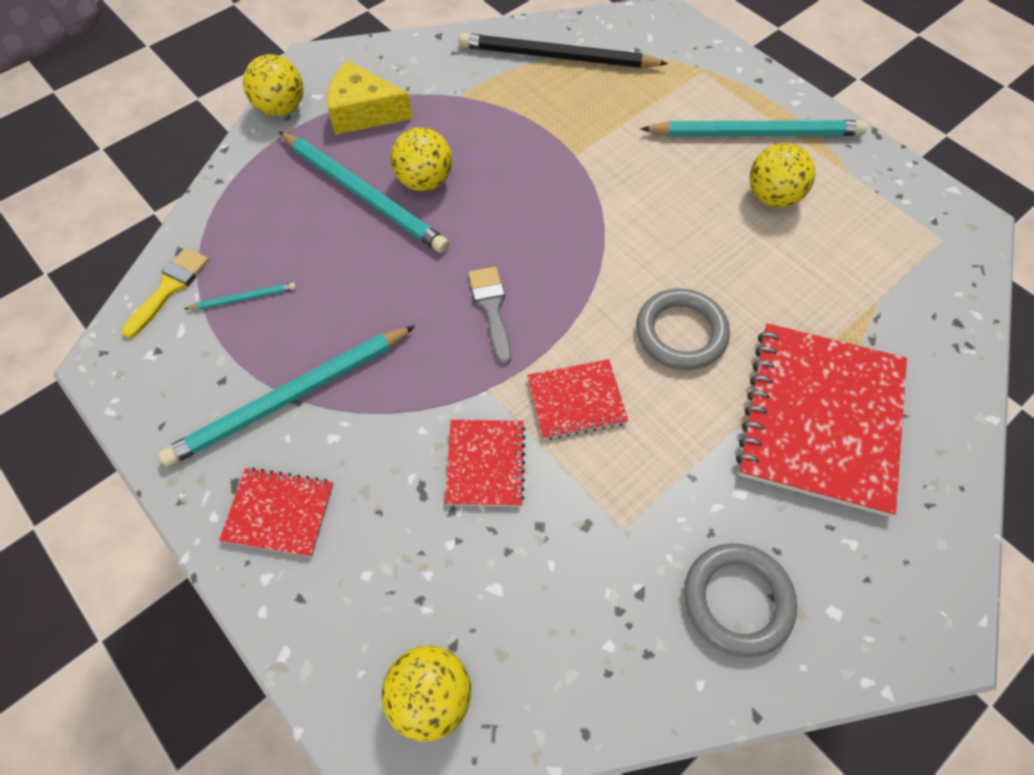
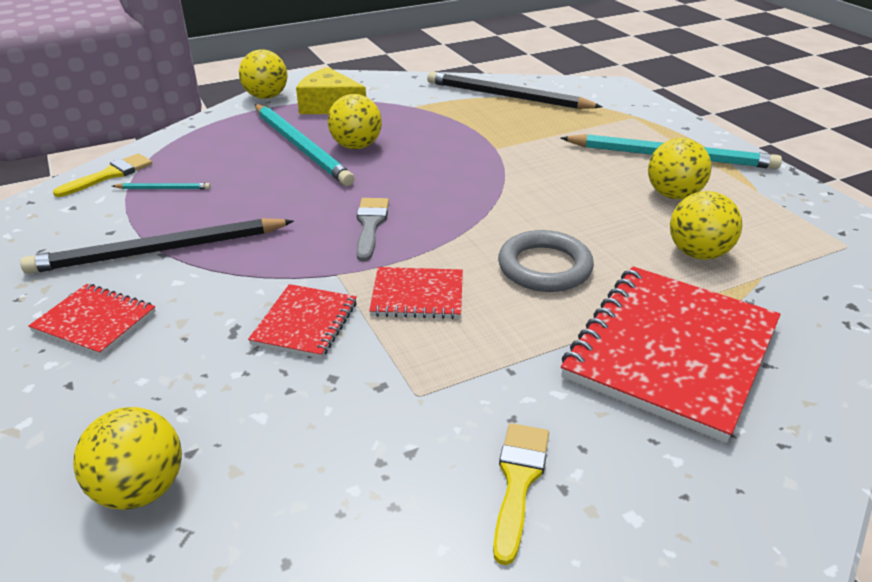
camera: 15 degrees right, 25 degrees down
turquoise pencil [158,326,415,467] -> black pencil [20,218,294,274]
grey ring [684,543,797,657] -> yellow brush [493,423,549,565]
none -> yellow ball [670,191,742,259]

